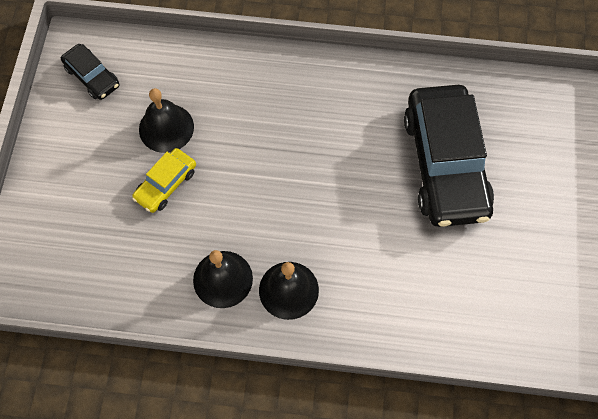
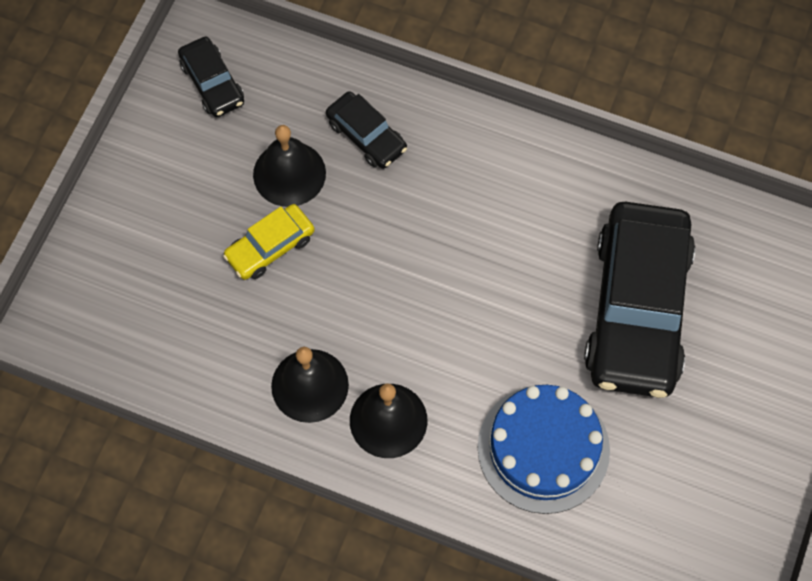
camera: 15 degrees right, 0 degrees up
none -> black car [326,91,407,169]
none -> blue cake [478,385,610,514]

